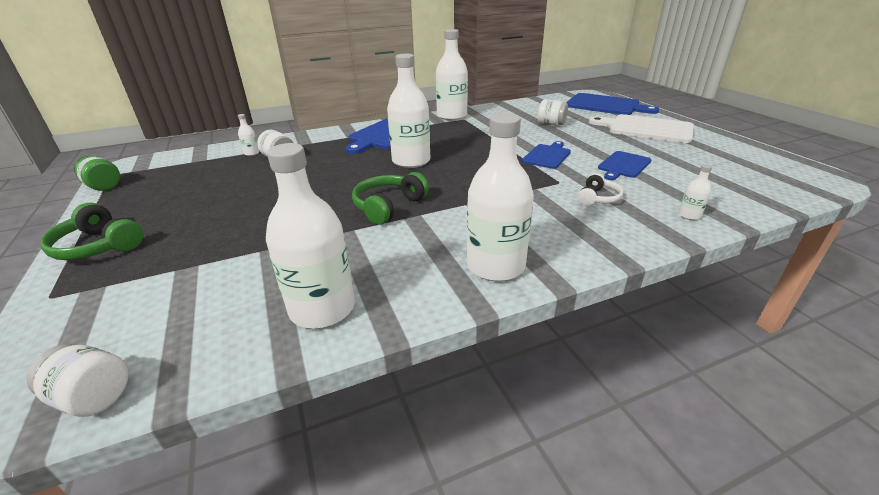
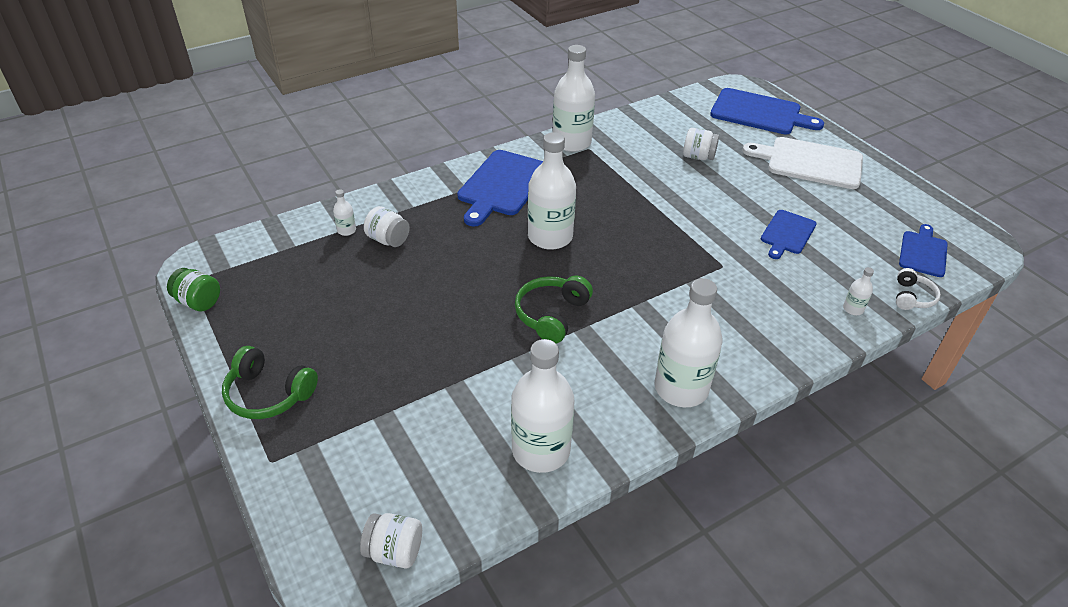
camera: 10 degrees left, 10 degrees up
blue cutting board [522,141,571,169] -> blue cutting board moved to [899,224,948,277]
white headphones [578,173,623,206] -> white headphones moved to [896,268,941,310]

